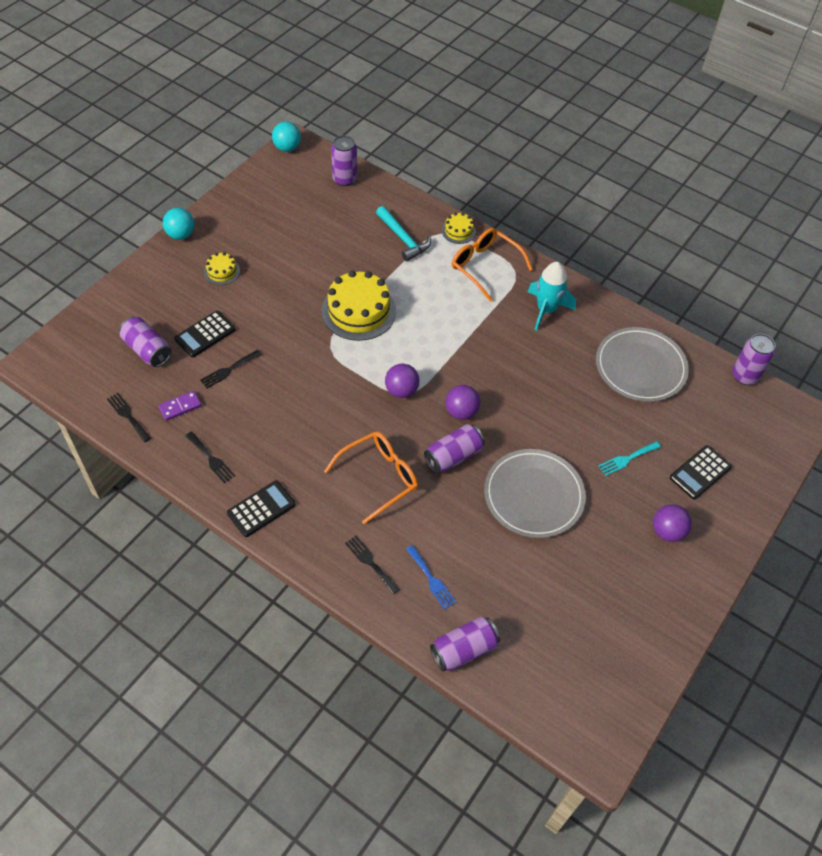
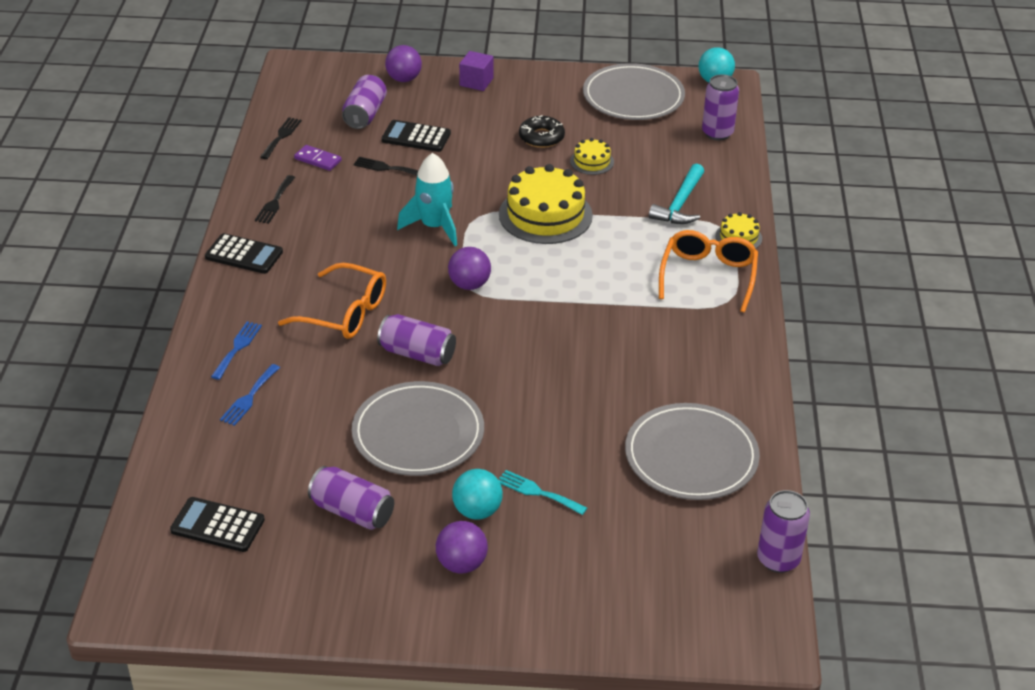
camera: 60 degrees right, 15 degrees down
turquoise ball [163,208,195,240] -> turquoise ball moved to [452,469,503,520]
yellow cake [204,252,240,285] -> yellow cake moved to [570,138,614,175]
black fork [345,536,400,595] -> blue fork [211,321,262,380]
purple can [430,617,500,672] -> purple can moved to [308,466,394,530]
purple ball [445,385,480,420] -> purple ball moved to [385,45,422,82]
turquoise rocket [528,262,576,331] -> turquoise rocket moved to [397,153,457,246]
black calculator [670,445,732,500] -> black calculator moved to [170,497,265,552]
none -> purple cube [459,51,494,91]
none -> black donut [519,115,565,148]
none -> grey plate [583,63,685,120]

